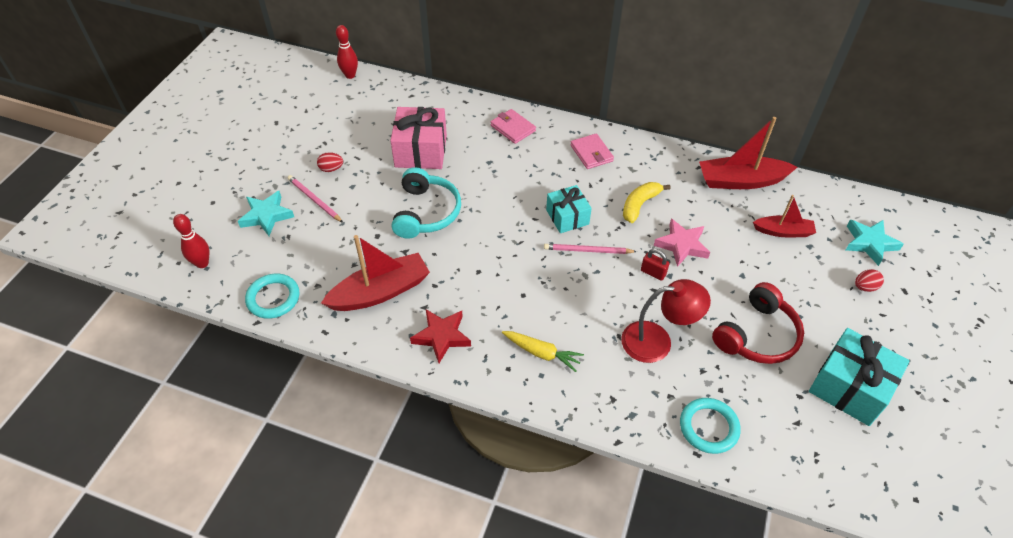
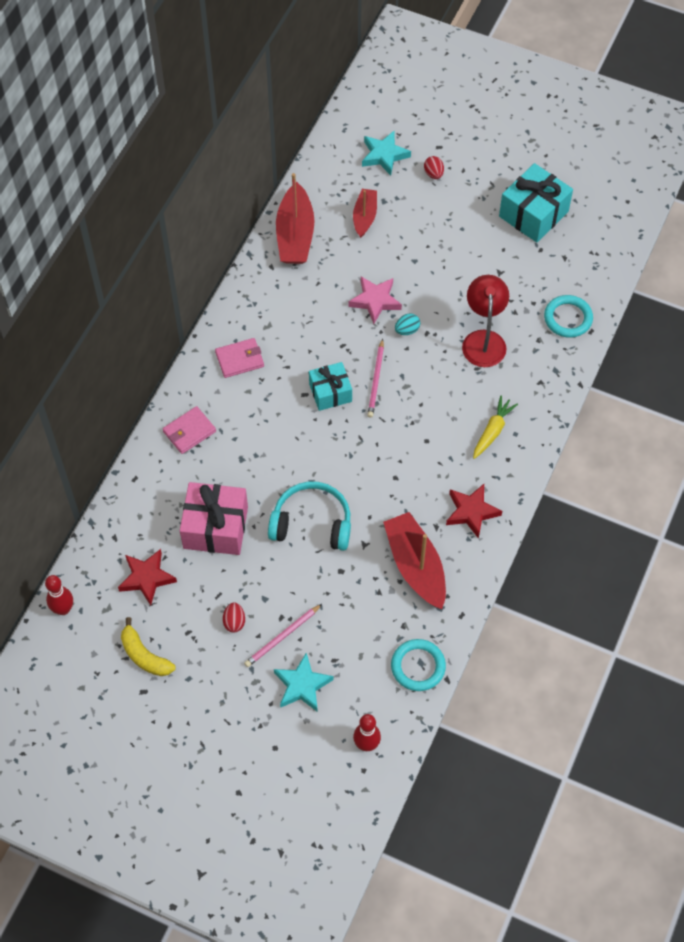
camera: 85 degrees left, 10 degrees up
yellow banana [623,182,671,223] -> yellow banana moved to [121,617,175,676]
red padlock [641,249,670,281] -> turquoise egg [395,313,420,335]
red headphones [712,282,804,364] -> none
none -> red star [118,549,177,606]

